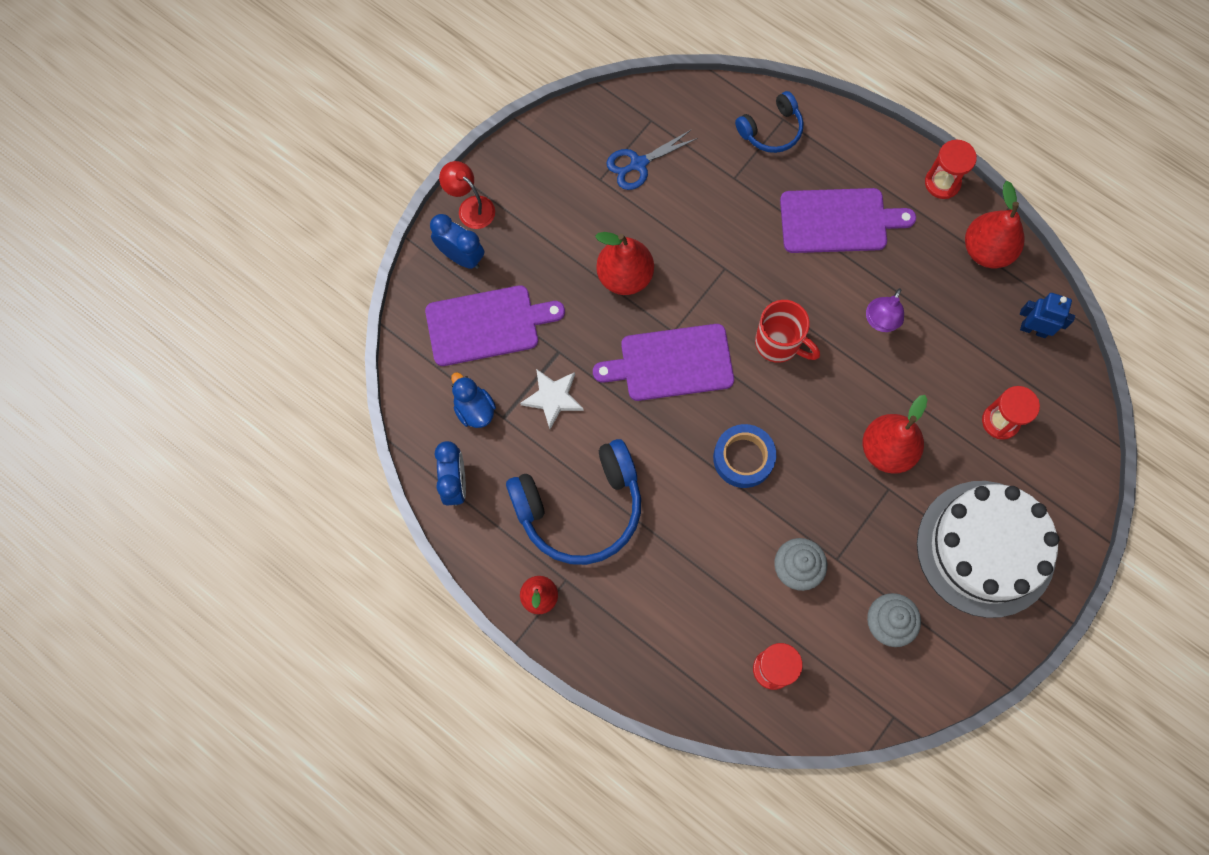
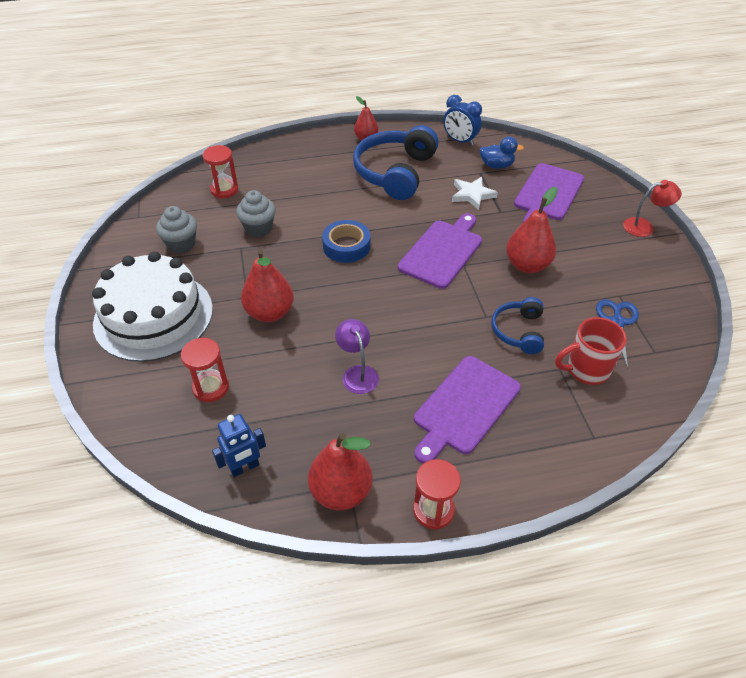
camera: 130 degrees right, 25 degrees down
blue clock [430,214,484,269] -> none
blue headphones [735,91,804,153] -> blue headphones moved to [491,297,544,354]
red mug [755,300,820,363] -> red mug moved to [555,317,627,385]

